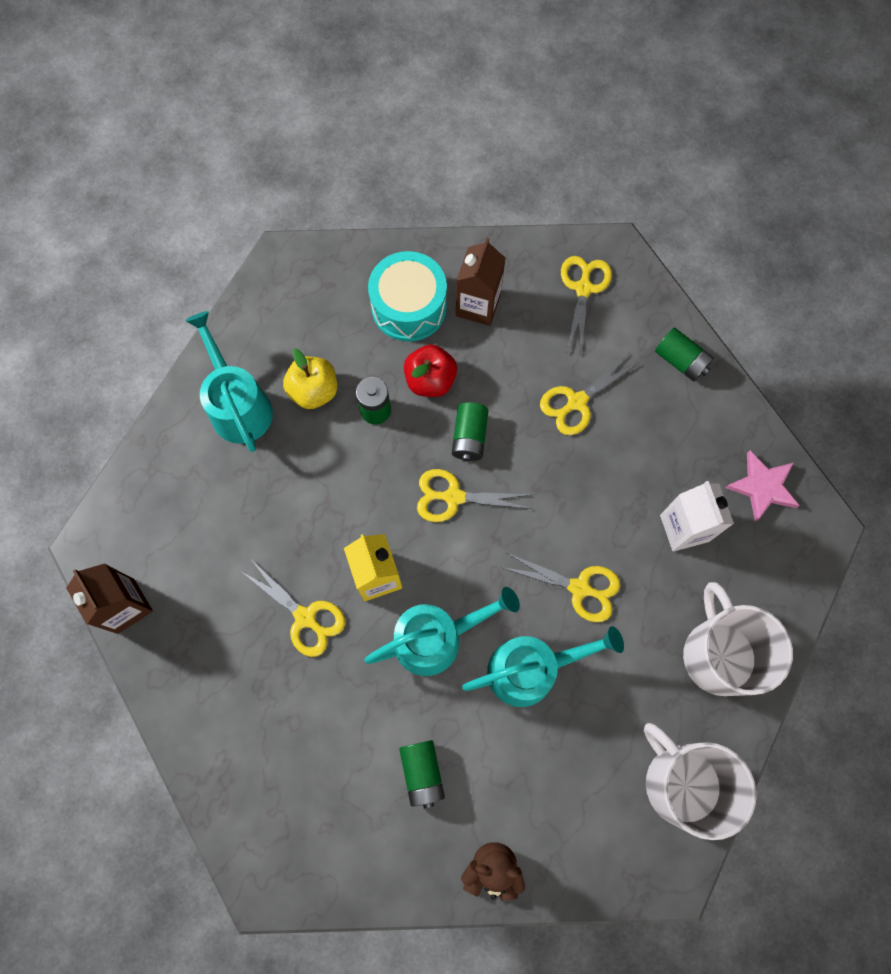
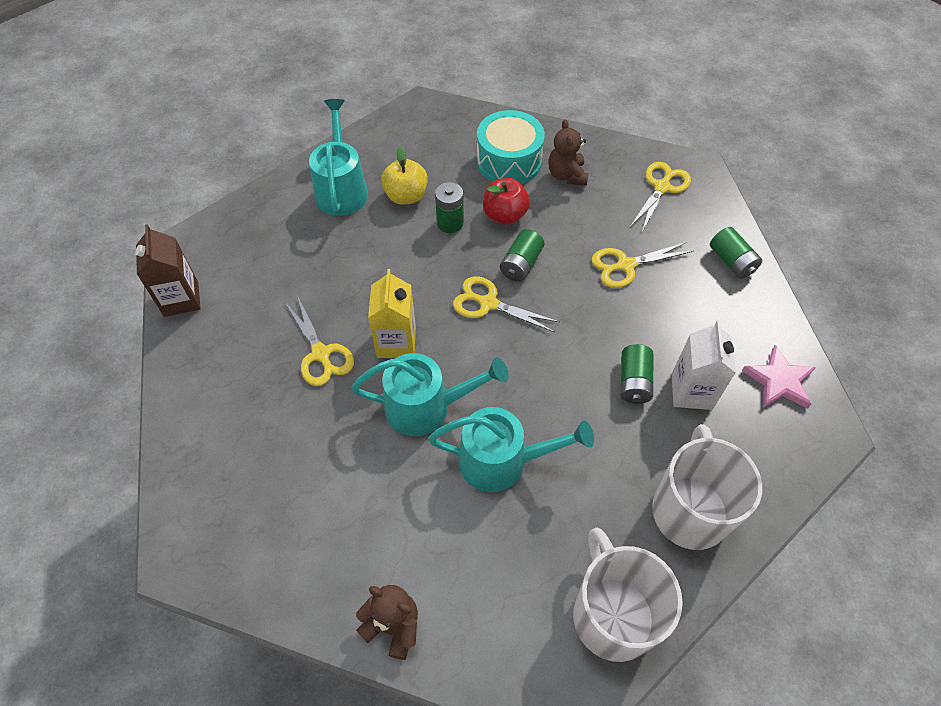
camera: 20 degrees right, 15 degrees down
green battery [399,740,445,809] -> green battery moved to [620,344,653,404]
brown carton [456,238,506,326] -> brown teddy bear [548,119,588,186]
yellow scissors [501,553,620,622] -> none

